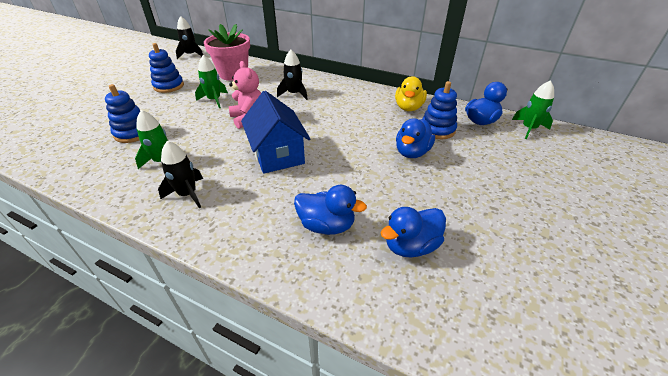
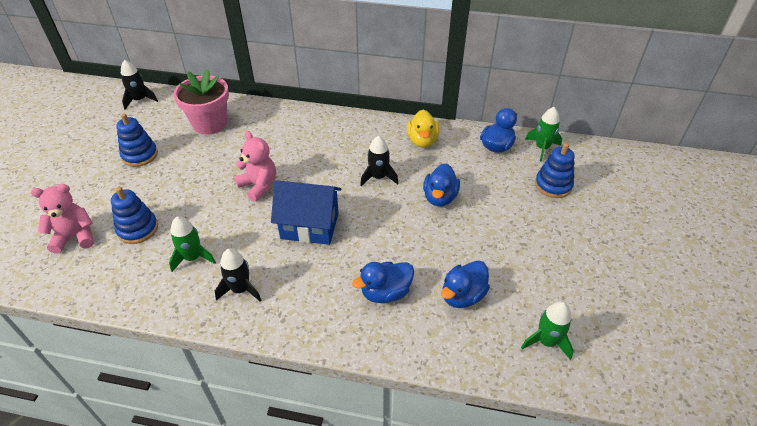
camera: 15 degrees left, 5 degrees up
green rocket [195,55,228,108] -> green rocket moved to [521,301,574,360]
blue house [241,91,310,174] -> blue house turned 45 degrees counterclockwise [271,180,341,245]
black rocket [277,50,308,100] -> black rocket moved to [360,136,398,186]
blue duck [294,185,367,235] -> blue duck turned 150 degrees clockwise [352,262,414,303]
blue stacking toy [422,81,457,139] -> blue stacking toy moved to [535,143,575,198]
none -> pink teddy bear [31,184,94,254]

